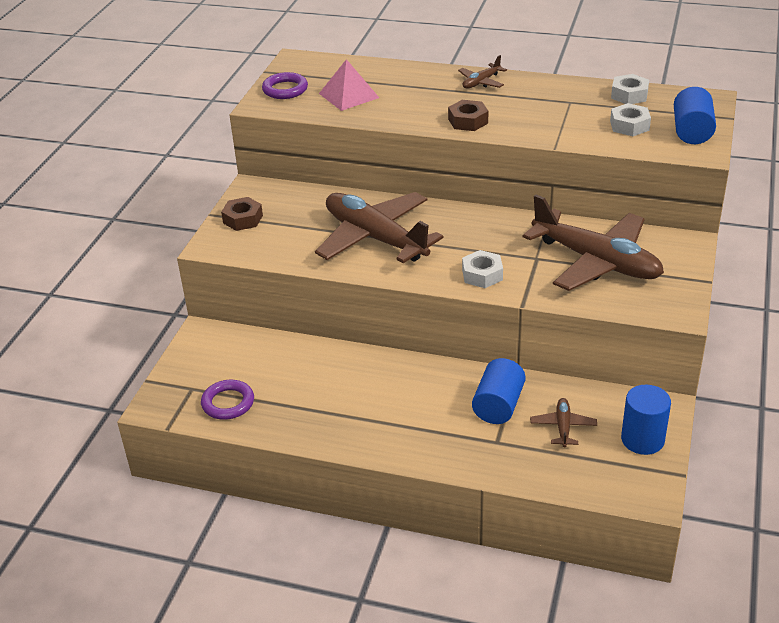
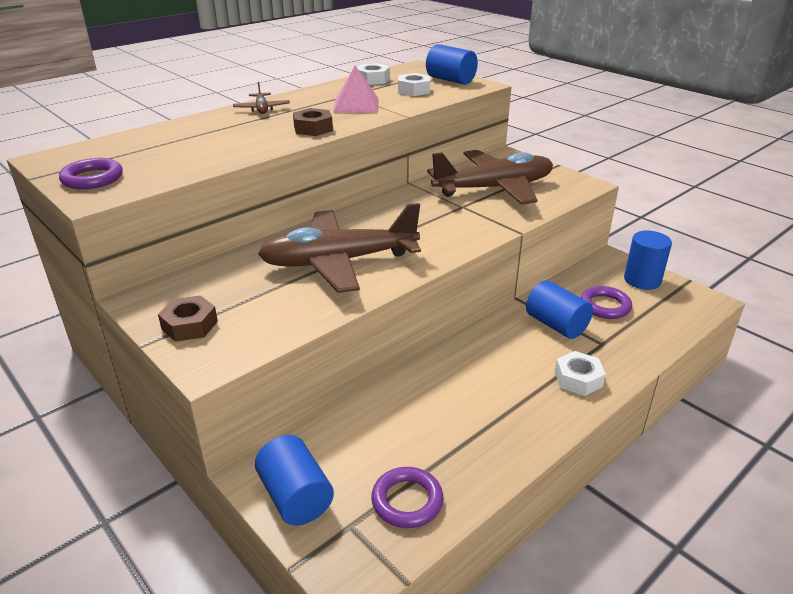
camera: 60 degrees left, 5 degrees down
pink pyramid [319,59,379,111] -> pink pyramid moved to [333,65,379,113]
white nut [462,250,503,288] -> white nut moved to [555,351,606,396]
brown plane [530,398,597,447] -> purple ring [580,286,632,319]
none -> blue cylinder [255,435,334,526]

